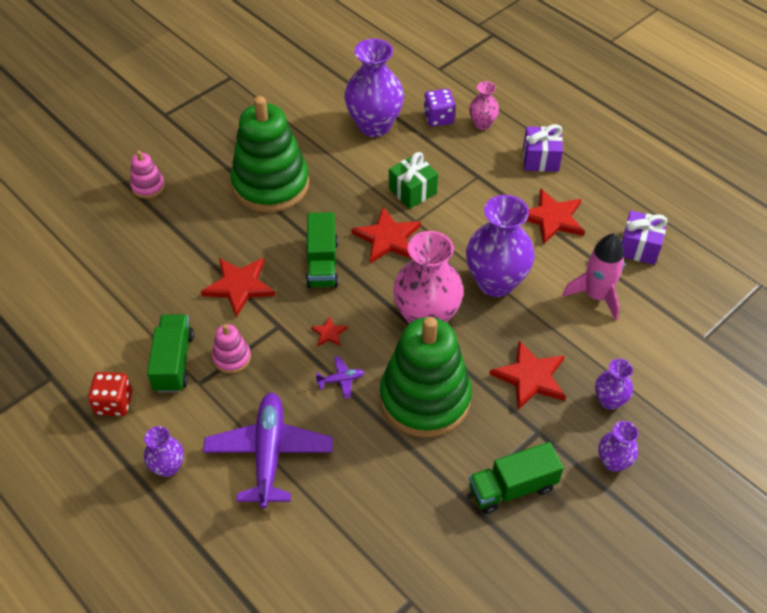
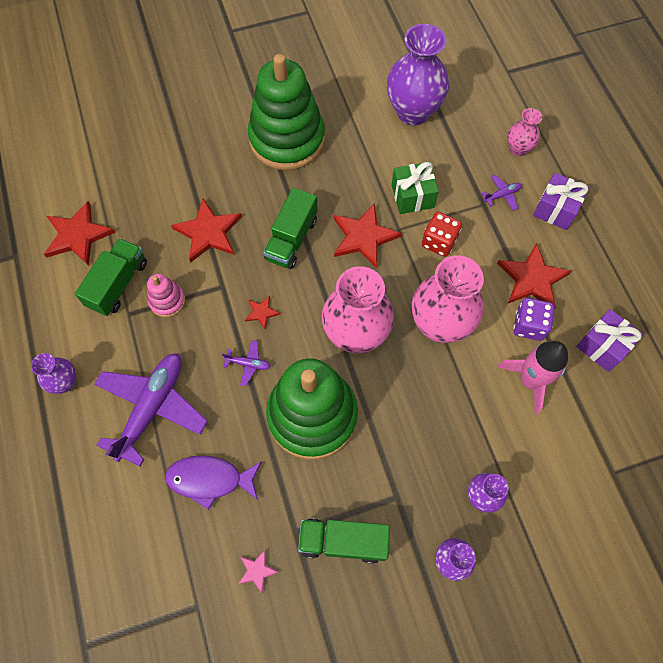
camera: 25 degrees right, 15 degrees up
red dice [88,372,133,416] -> red dice moved to [422,212,462,257]
pink stacking toy [130,151,165,199] -> none
purple dice [424,89,456,127] -> purple dice moved to [513,298,555,341]
purple vase [466,195,535,297] -> pink vase [412,255,484,343]
red star [489,340,566,410] -> red star moved to [44,201,115,266]
none -> purple fish [165,456,261,510]
none -> pink star [238,550,278,593]
none -> purple plane [482,175,522,211]

